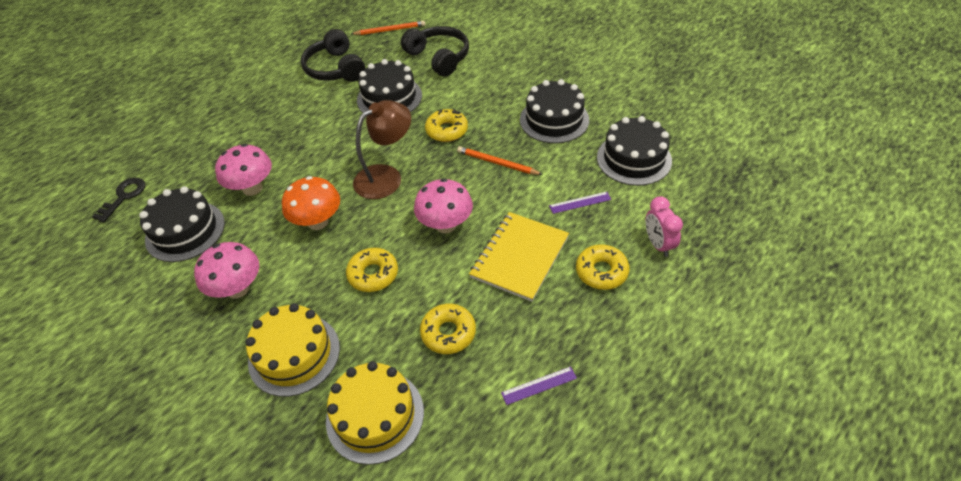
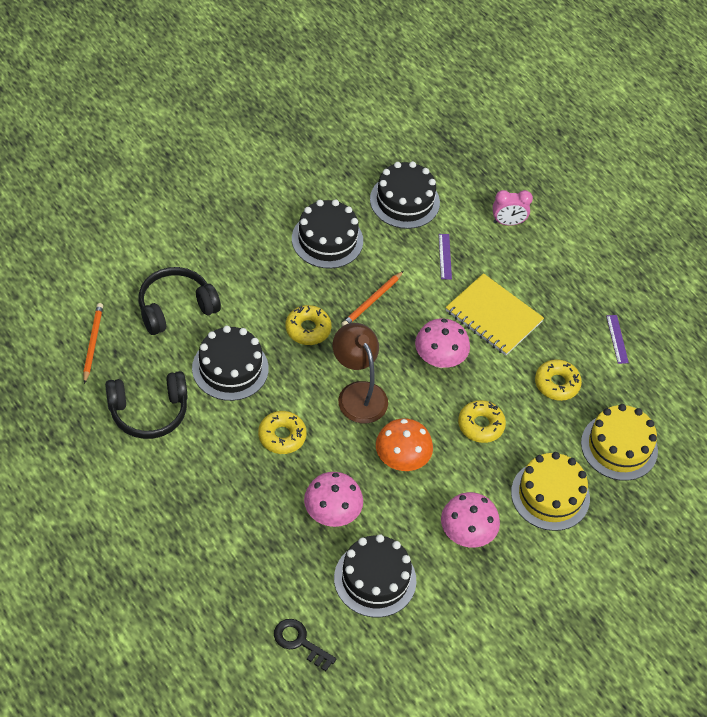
camera: 85 degrees left, 5 degrees up
yellow donut [576,244,629,290] -> yellow donut moved to [258,411,307,454]

